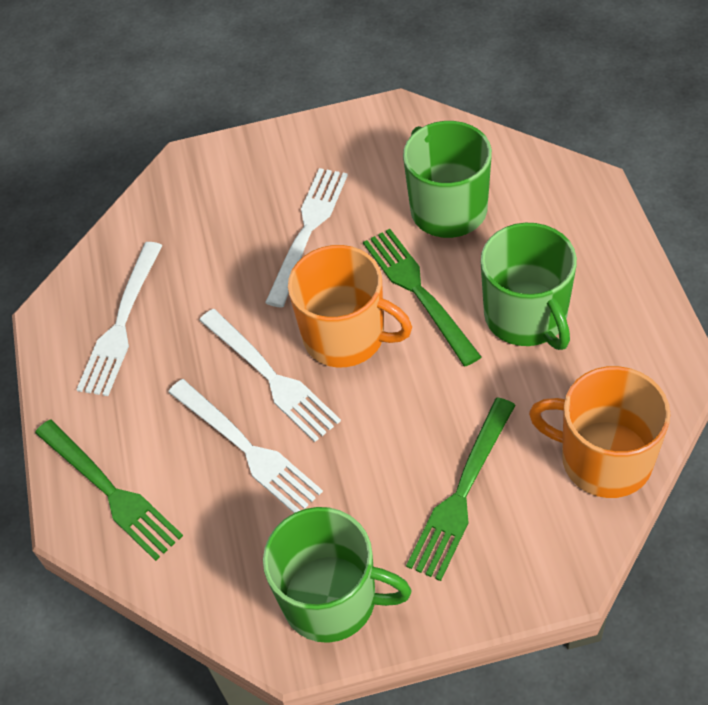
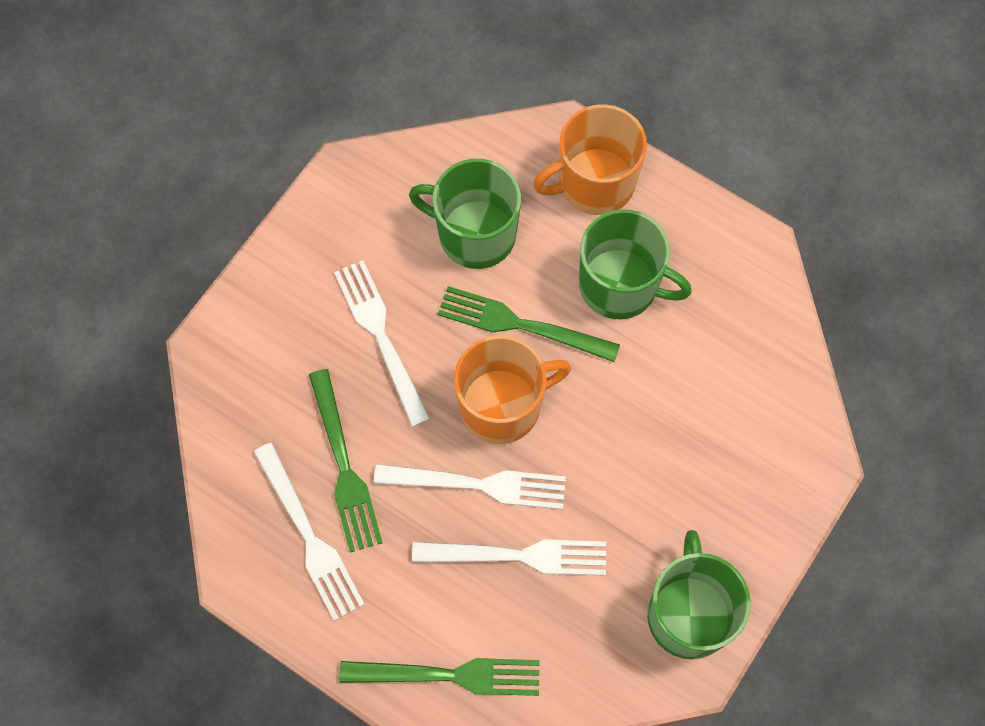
camera: 50 degrees left, 15 degrees up
green mug [263,507,412,643] -> green mug turned 60 degrees counterclockwise [647,530,751,659]
green fork [406,397,516,581] -> green fork moved to [309,369,383,553]
orange mug [529,366,670,498] -> orange mug moved to [533,104,647,215]

